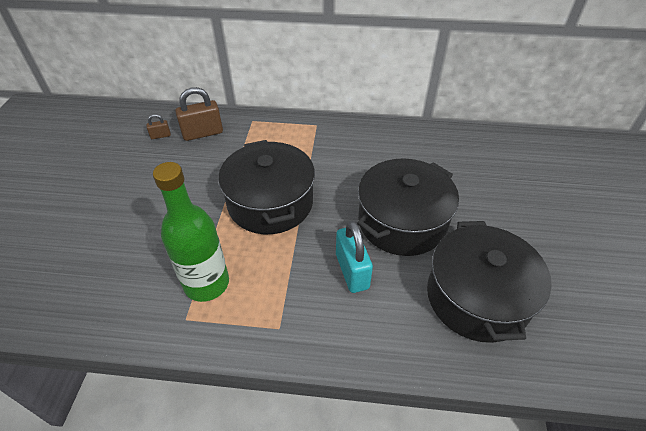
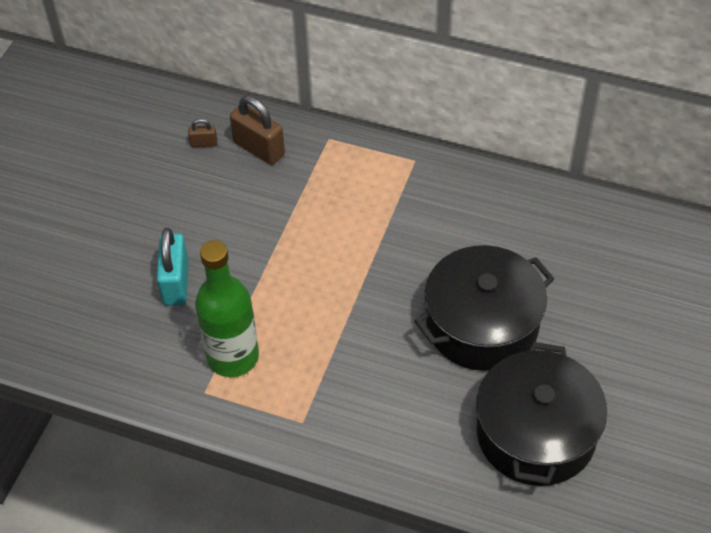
camera: 15 degrees right, 5 degrees up
brown padlock [175,87,223,141] -> brown padlock turned 45 degrees clockwise [230,96,285,165]
black pot [218,140,315,234] -> none
turquoise padlock [336,221,373,293] -> turquoise padlock moved to [157,228,189,306]

